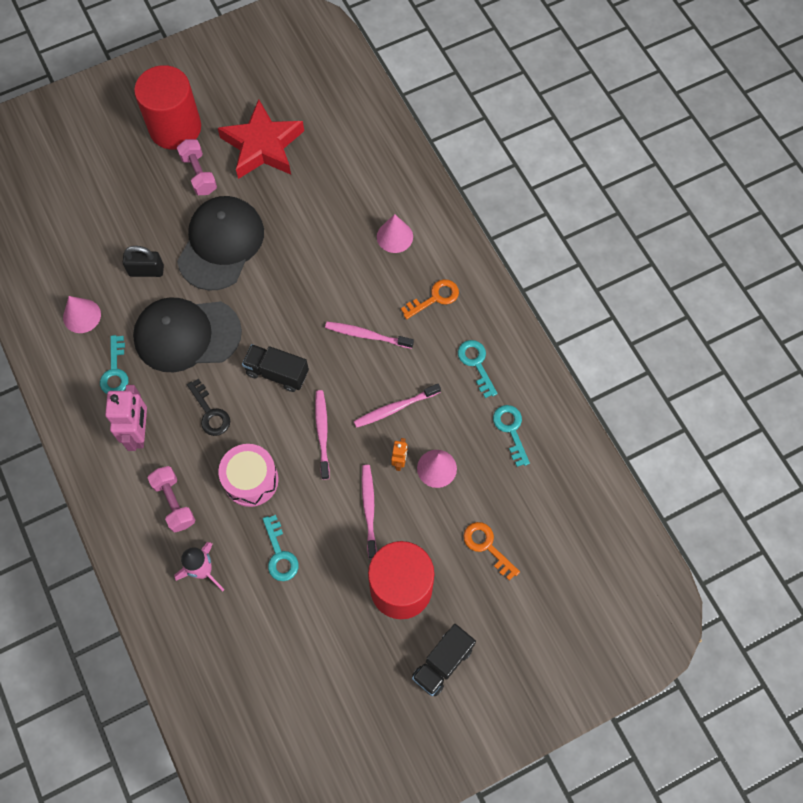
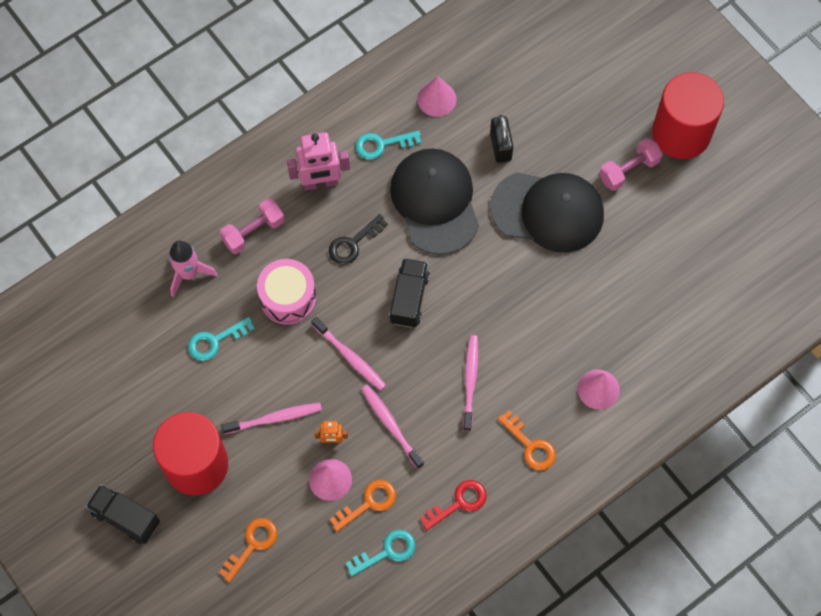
camera: 80 degrees right, 0 degrees up
red star [218,99,304,179] -> none
pink toothbrush [315,390,330,480] -> pink toothbrush turned 60 degrees clockwise [311,317,386,390]
turquoise key [458,340,498,398] -> red key [420,480,487,530]
none -> orange key [330,480,396,532]

